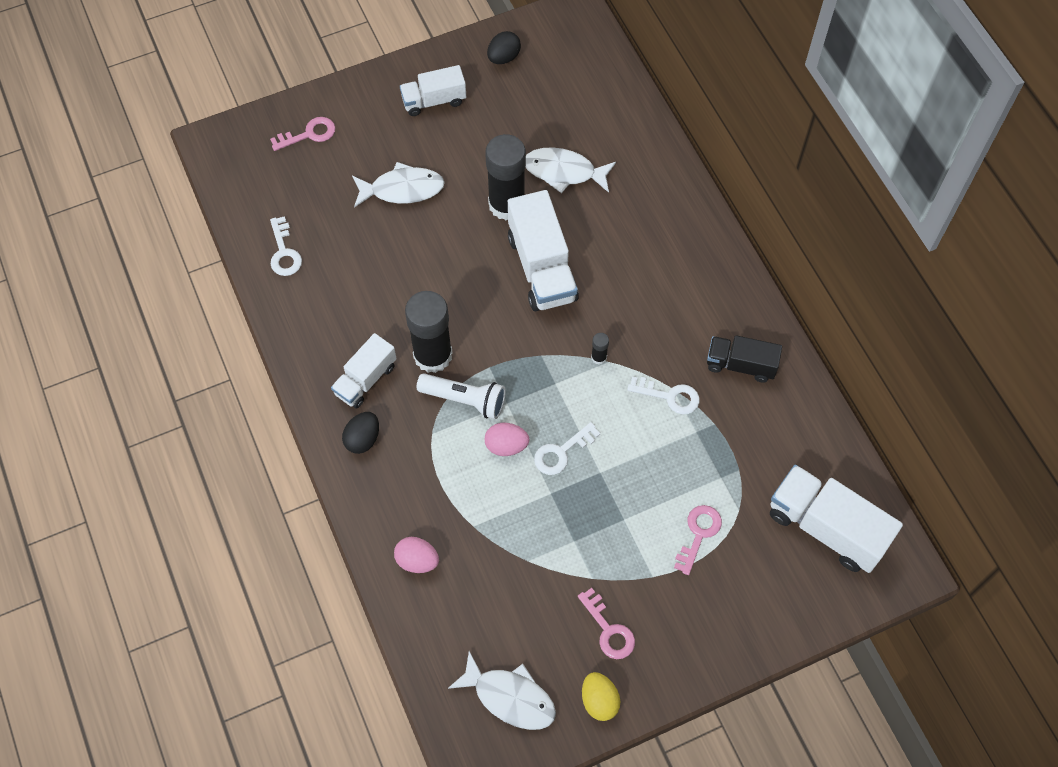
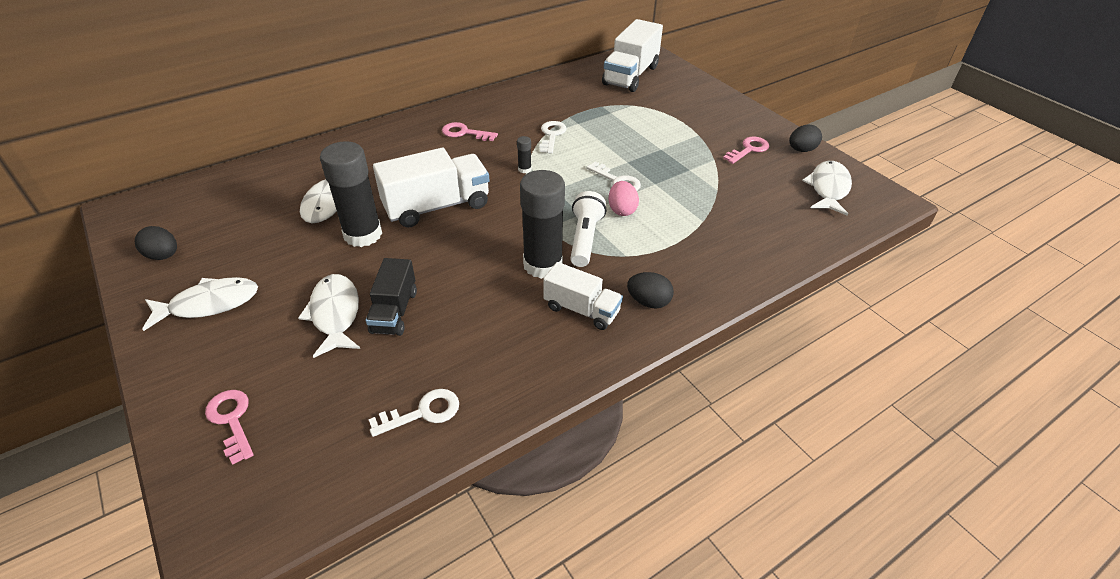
camera: 100 degrees left, 20 degrees down
pink egg [394,537,439,573] -> none
white truck [400,65,466,116] -> white fish [142,277,258,331]
yellow egg [582,672,620,721] -> black egg [789,125,822,152]
pink key [674,505,722,575] -> pink key moved to [442,122,498,141]
black truck [707,335,782,383] -> black truck moved to [366,258,417,336]

